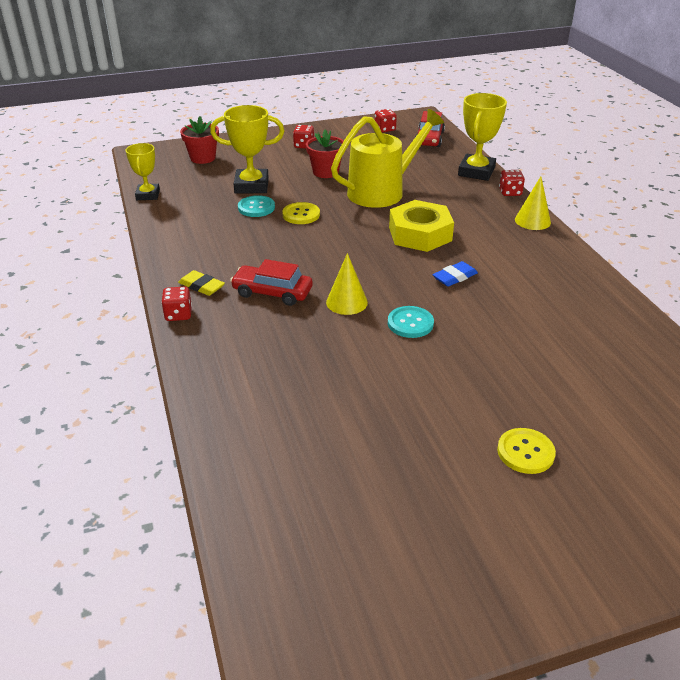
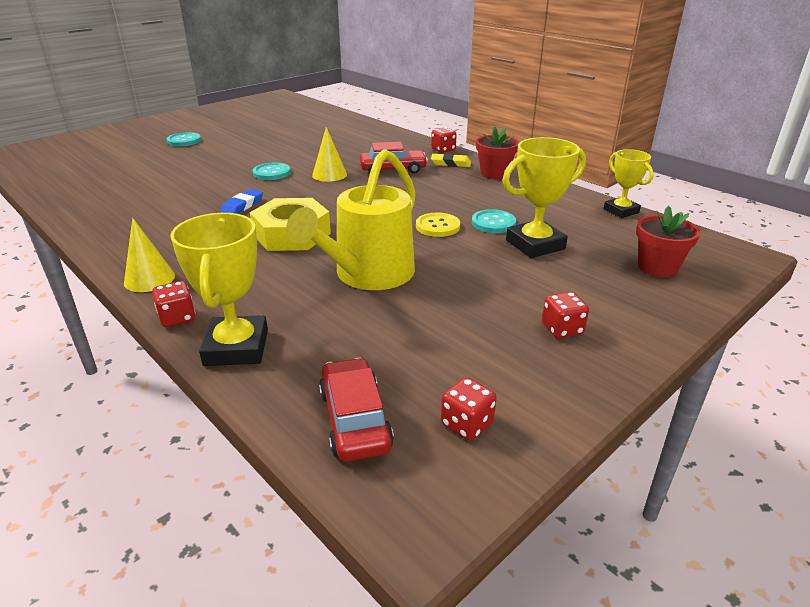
camera: 155 degrees right, 5 degrees down
red flower pot [306,130,344,178] -> red flower pot moved to [476,126,519,179]
yellow button [497,428,556,474] -> turquoise button [167,132,201,146]

